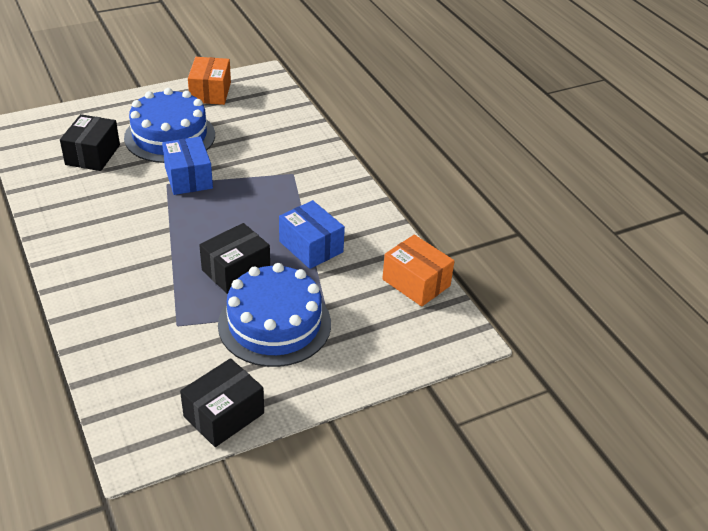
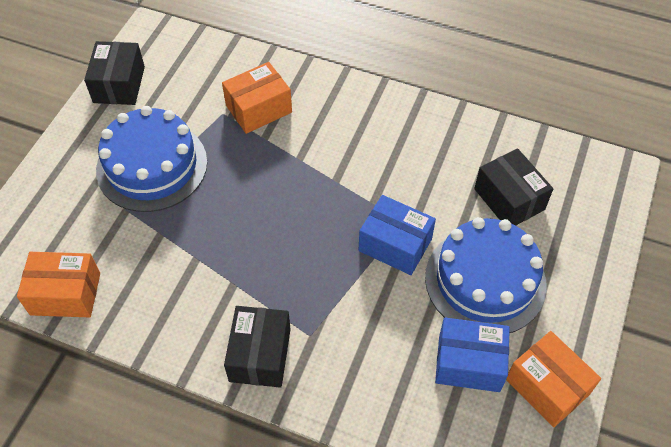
camera: 140 degrees right, 15 degrees up
black box [199,223,270,294] -> black box moved to [224,306,291,388]
blue box [279,200,345,269] -> blue box moved to [435,318,510,392]
none -> orange box [222,62,292,134]

